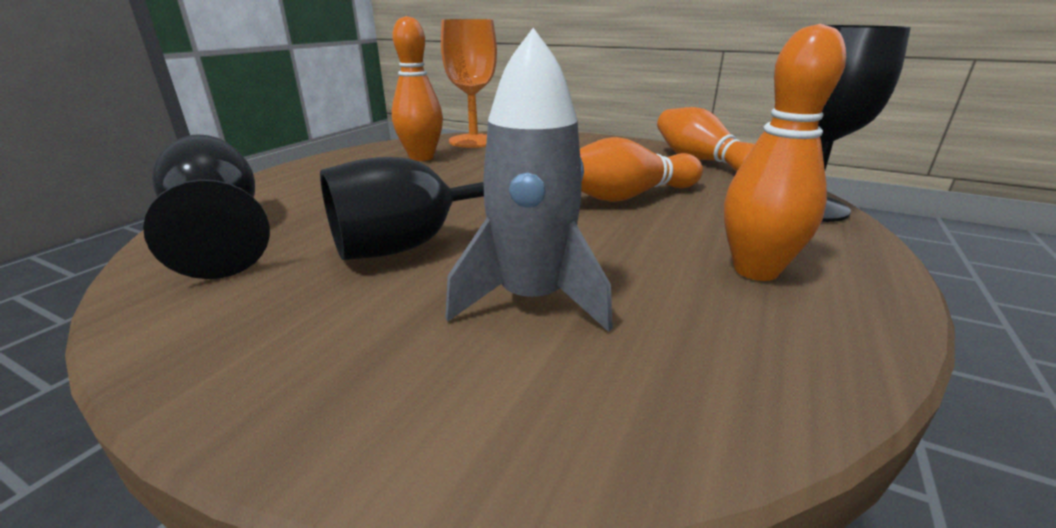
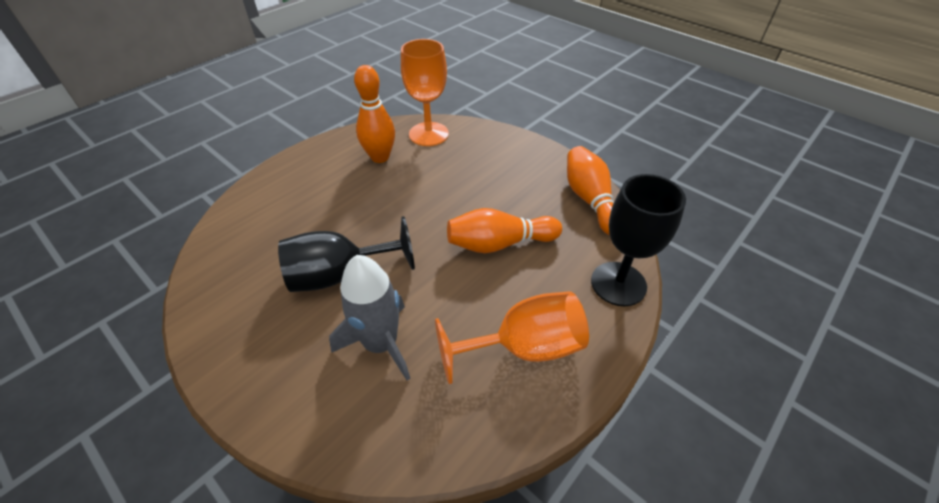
camera: 15 degrees right, 20 degrees up
black goblet [143,134,270,279] -> none
orange bowling pin [724,24,846,281] -> orange goblet [435,291,589,384]

